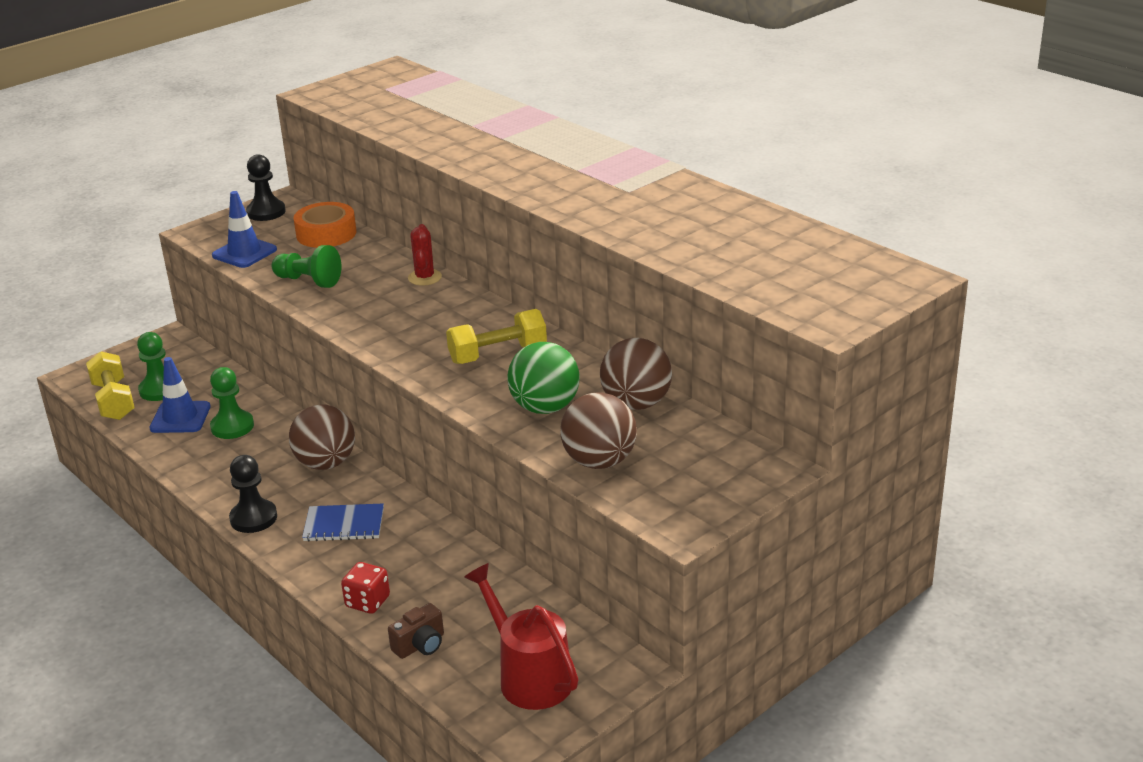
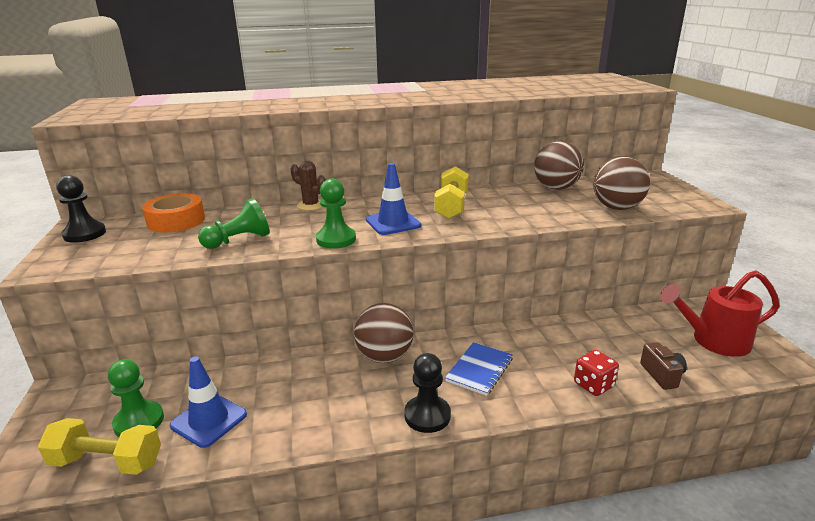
camera: 60 degrees left, 5 degrees down
green pawn [210,367,254,439] -> green pawn moved to [316,178,356,249]
blue traffic cone [212,191,277,268] -> blue traffic cone moved to [366,163,421,235]
red cactus [408,224,442,286] -> brown cactus [290,161,326,210]
green ball [507,342,580,414] -> none

